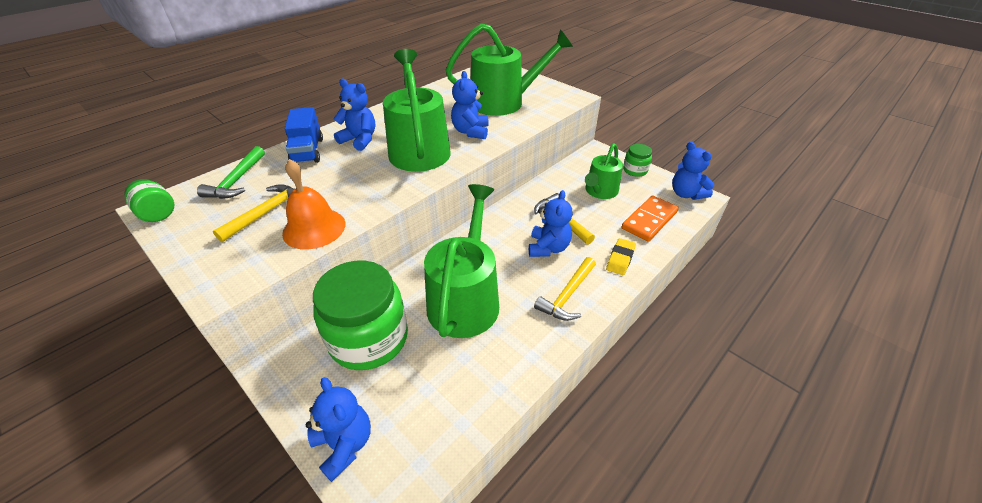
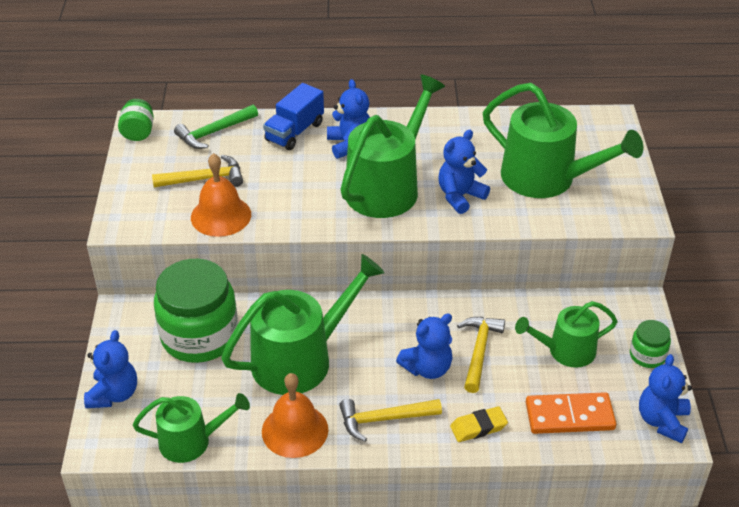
camera: 45 degrees right, 0 degrees up
none -> green watering can [133,393,250,463]
none -> orange bell [262,373,328,458]

